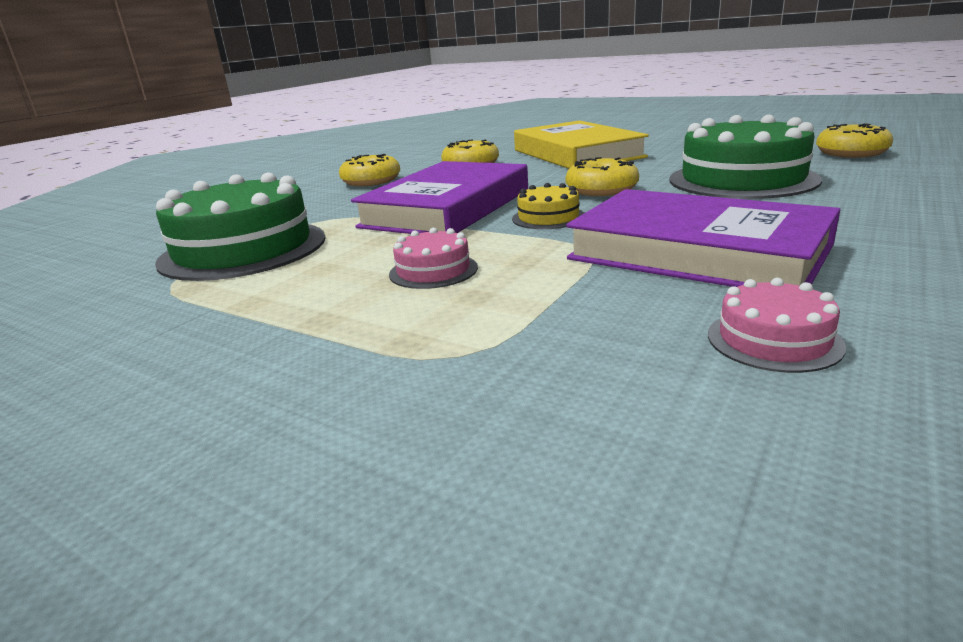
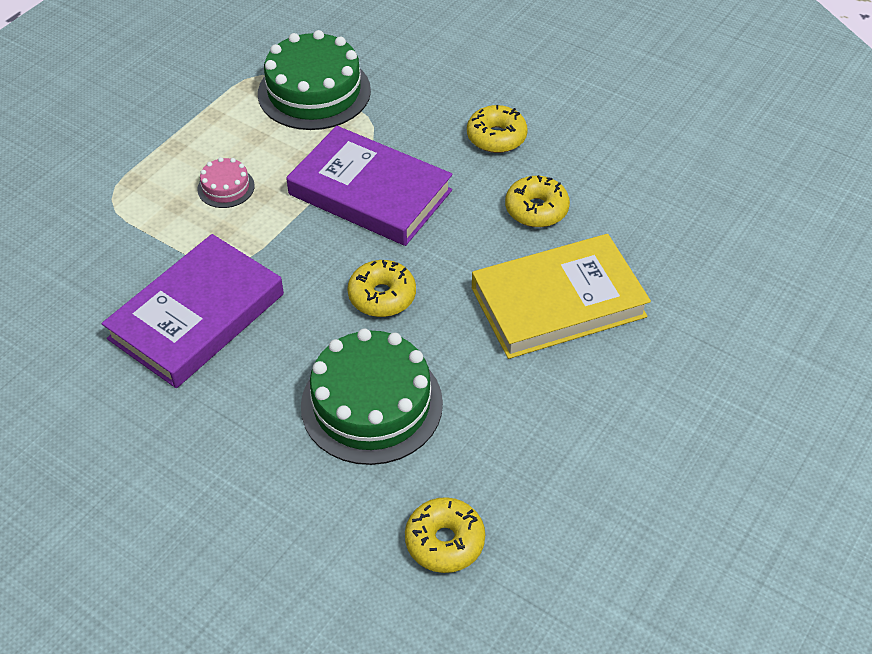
camera: 90 degrees right, 25 degrees up
yellow cake [512,183,584,229] -> none
pink cake [708,278,846,373] -> none

